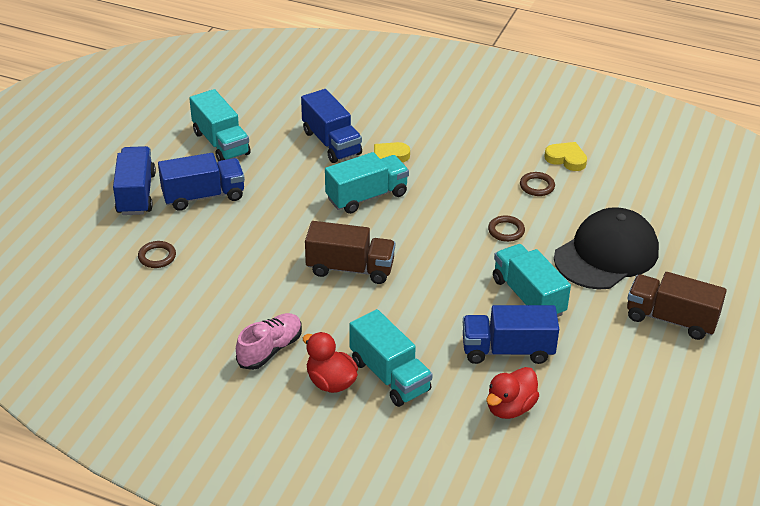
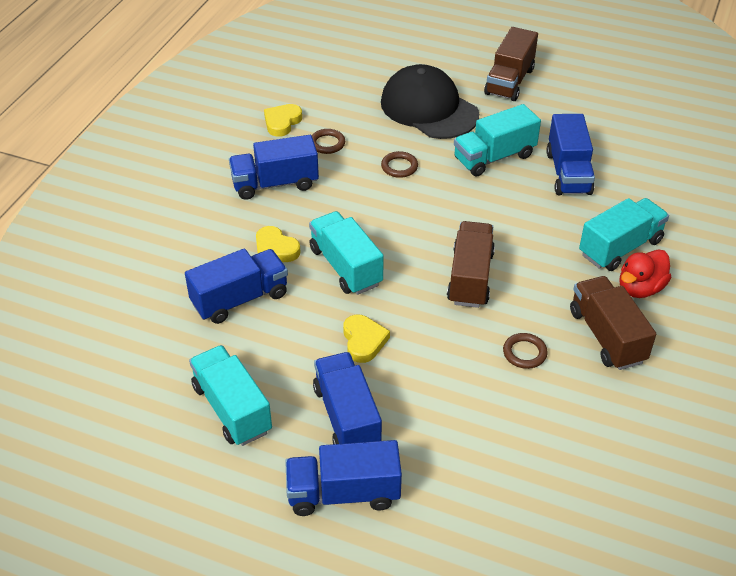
camera: 90 degrees left, 5 degrees up
brown ring [138,241,176,268] -> brown ring moved to [503,333,548,369]
turquoise truck [189,89,251,161] -> turquoise truck turned 90 degrees counterclockwise [189,345,272,446]
pink shoe [236,313,302,370] -> brown truck [570,276,656,370]
red duck [486,367,539,419] -> none
none -> blue truck [229,135,319,200]
none -> yellow heart [343,315,390,363]

